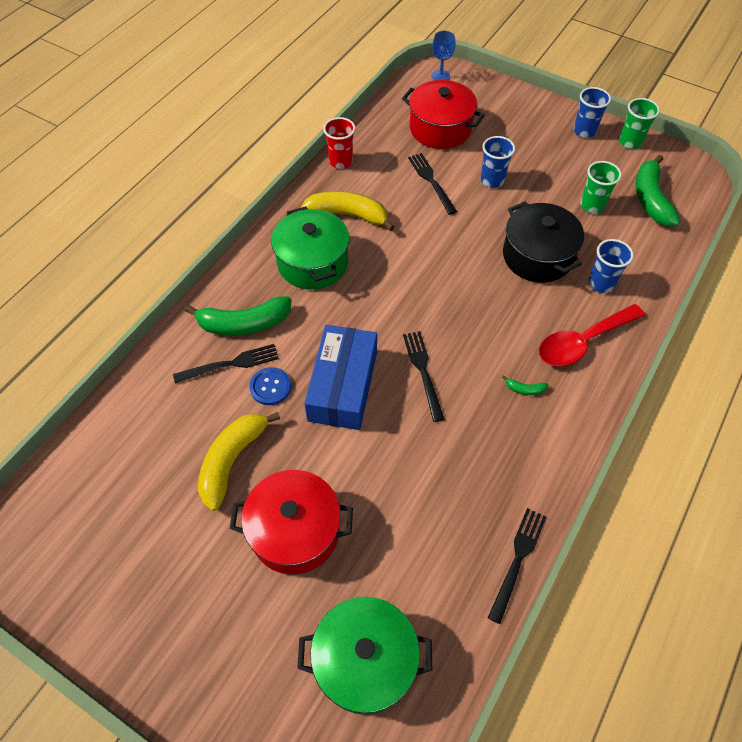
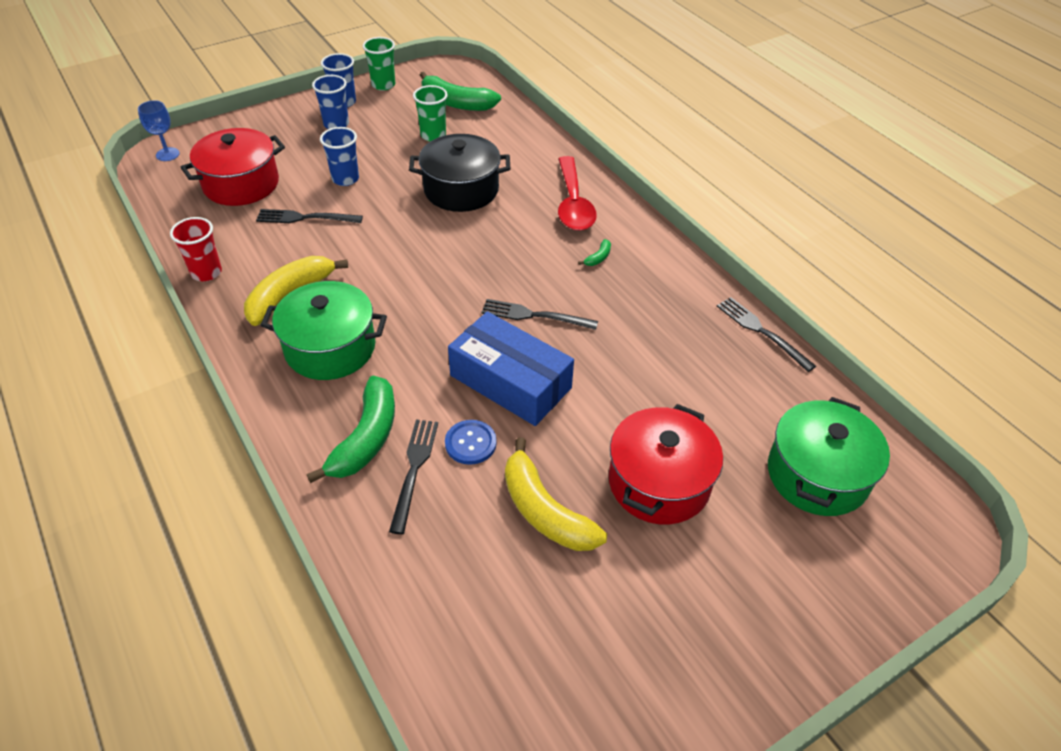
camera: 65 degrees left, 10 degrees down
blue cup [589,239,634,293] -> blue cup moved to [312,75,349,129]

